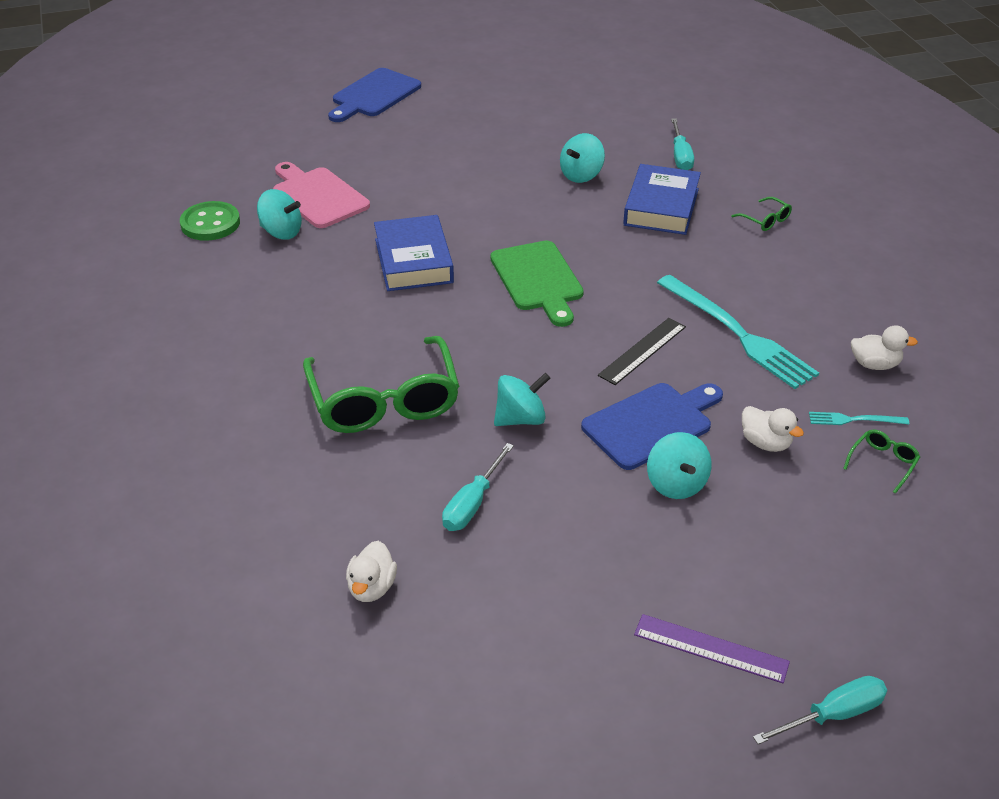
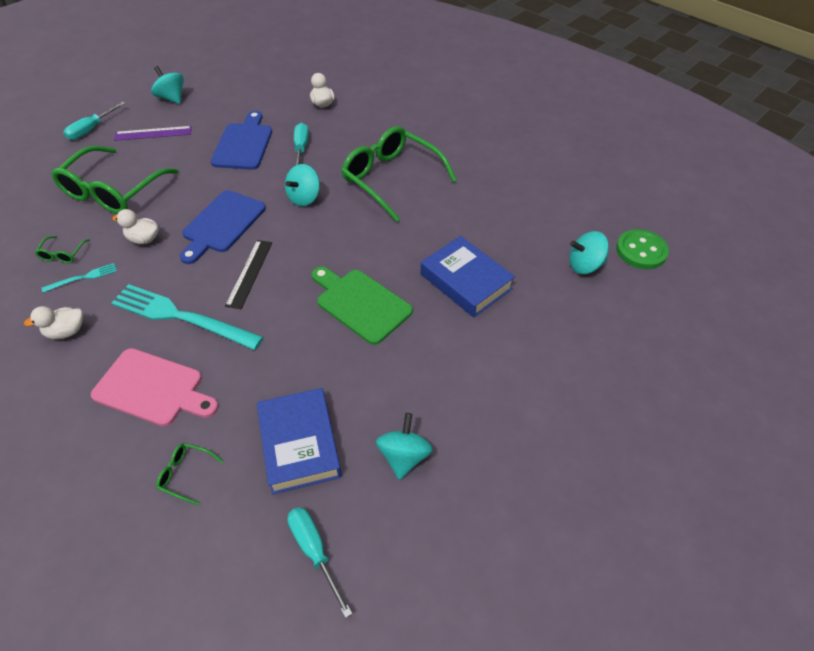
camera: 150 degrees right, 10 degrees up
pink cutting board [273,162,370,228] -> pink cutting board moved to [91,348,218,426]
blue cutting board [328,68,421,122] -> blue cutting board moved to [211,111,272,170]
turquoise spinning top [647,432,712,499] -> turquoise spinning top moved to [151,66,184,104]
none -> green glasses [51,146,179,214]

